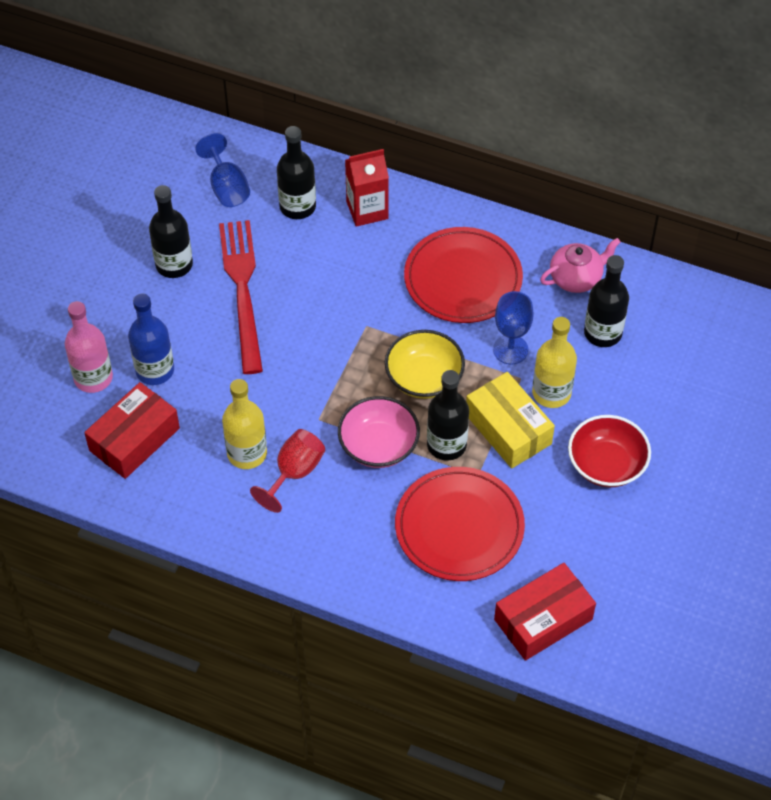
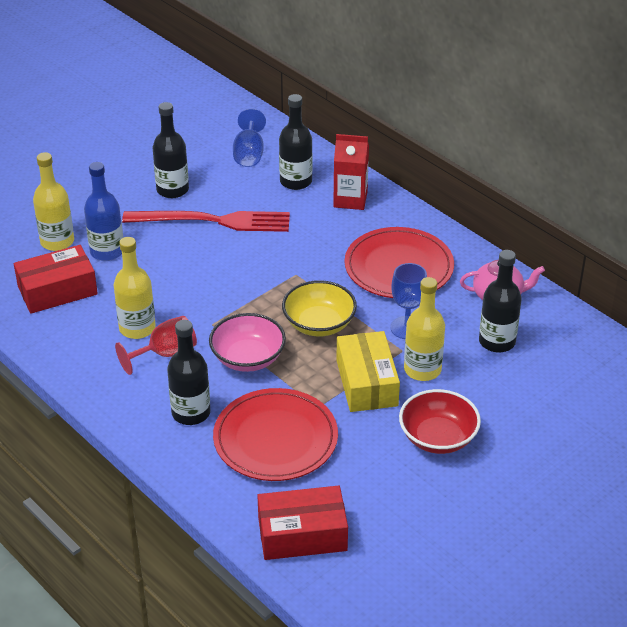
camera: 25 degrees right, 15 degrees down
pink bottle [65,301,113,393] -> yellow bottle [33,152,74,251]
red fork [219,220,263,374] -> red fork turned 75 degrees clockwise [122,211,290,232]
black bottle [427,370,469,461] -> black bottle moved to [167,320,210,425]

